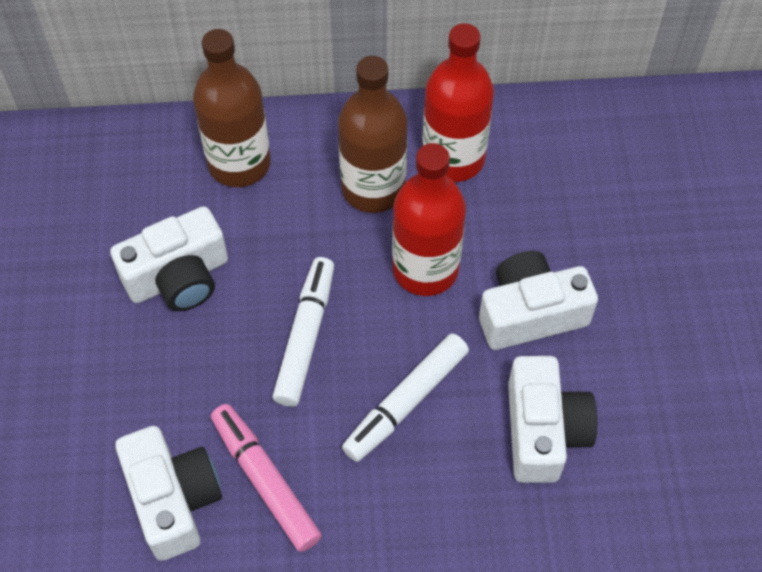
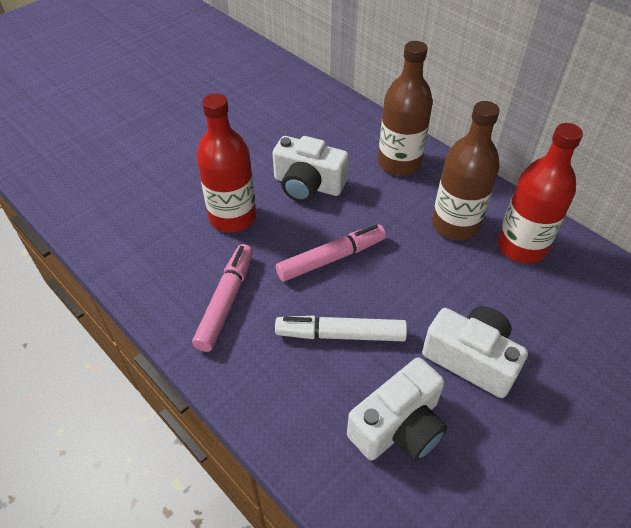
camera: 50 degrees right, 10 degrees down
white camera [115,426,222,561] -> none
white marker [272,257,334,407] -> pink marker [276,225,386,282]
red bottle [392,143,466,296] -> red bottle moved to [196,93,256,232]

